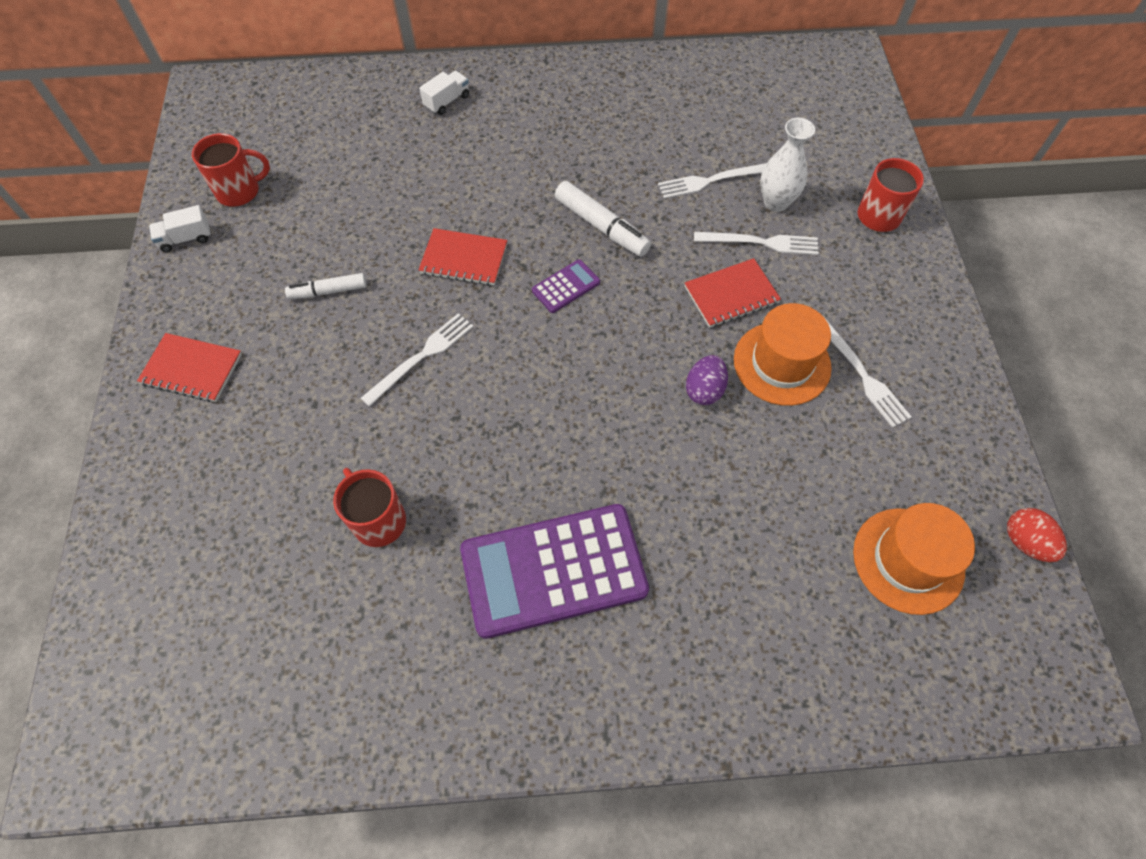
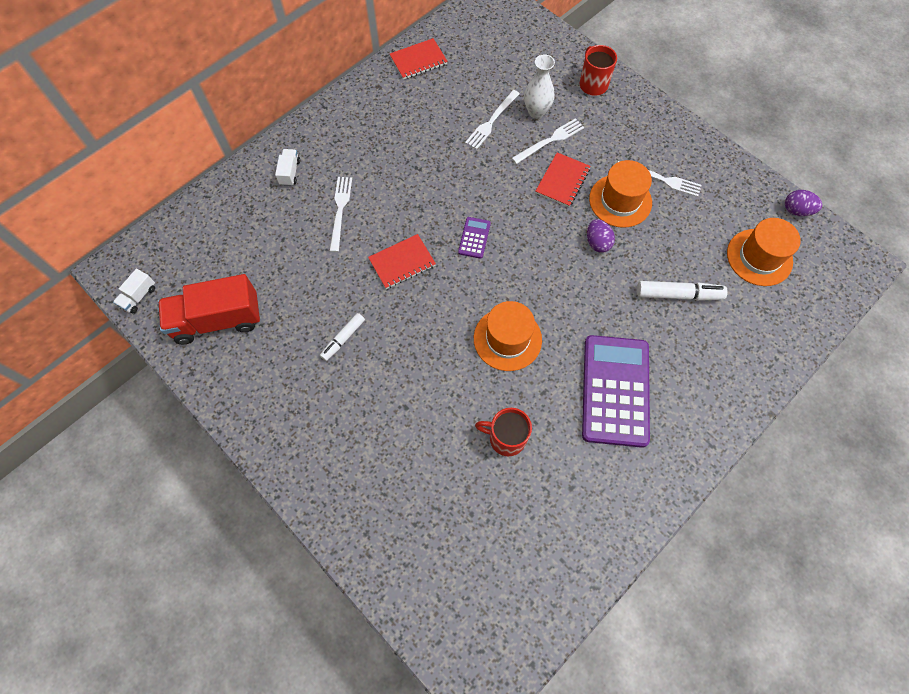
camera: 40 degrees left, 5 degrees up
red notebook [137,333,242,402] -> red notebook moved to [390,38,448,80]
white truck [149,205,211,253] -> white truck moved to [113,269,155,313]
red mug [192,133,270,207] -> red truck [158,274,260,344]
white fork [361,313,474,407] -> white fork moved to [330,177,352,252]
purple calculator [460,504,649,639] -> purple calculator turned 150 degrees clockwise [582,335,650,448]
white marker [555,181,651,257] -> white marker moved to [637,281,728,301]
red egg [1007,508,1067,562] -> purple egg [785,190,822,216]
none -> orange hat [474,301,542,371]

